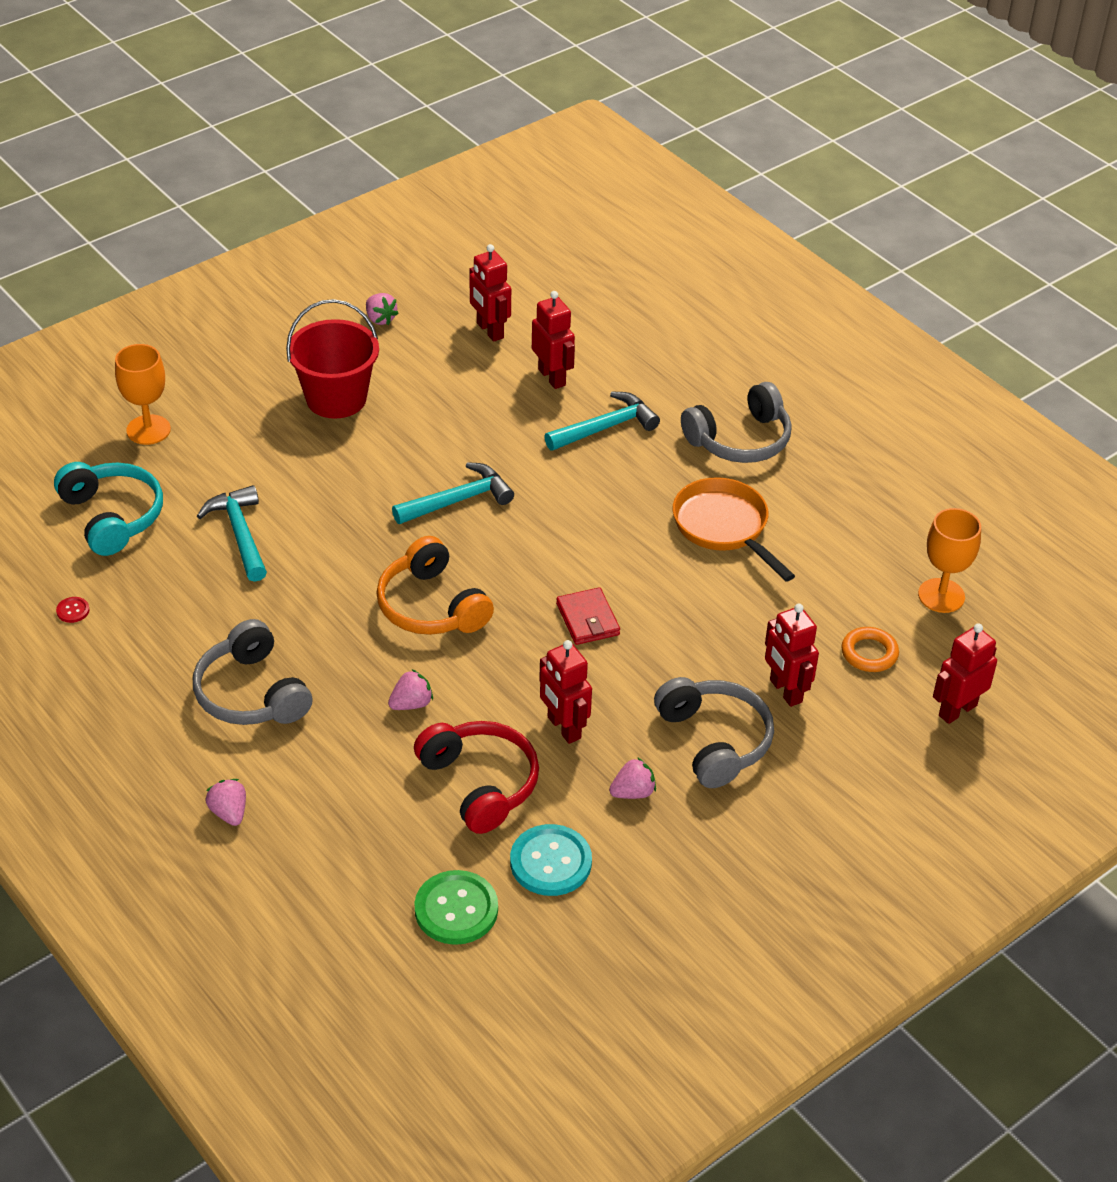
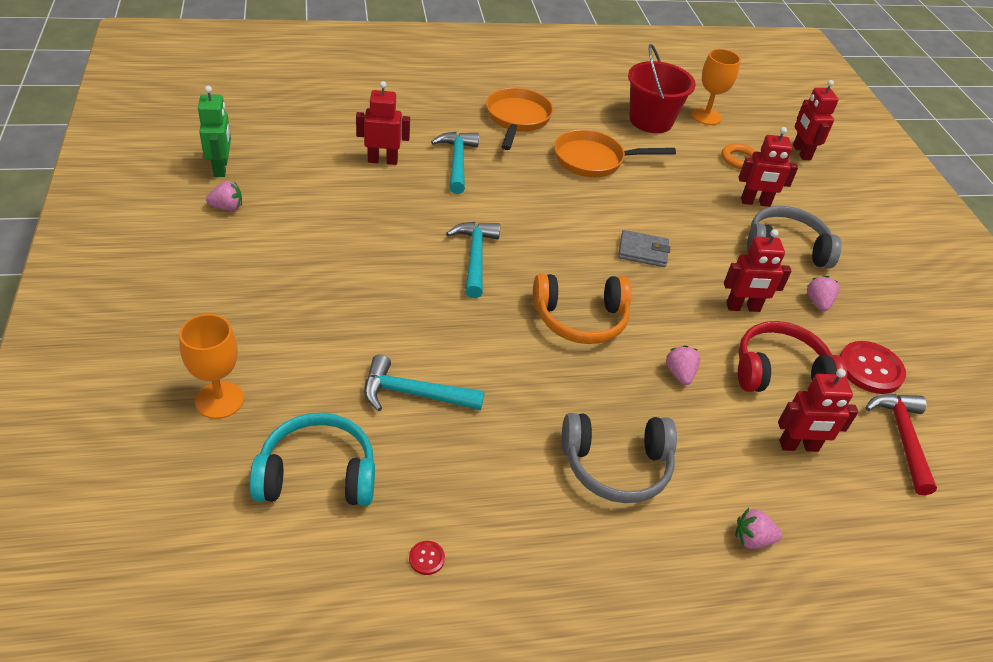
camera: 65 degrees left, 0 degrees up
red bucket [286,299,379,418] -> red bucket moved to [628,44,696,133]
green button [414,870,498,945] -> red hammer [865,394,937,495]
red robot [469,244,511,342] -> red robot moved to [778,369,858,452]
turquoise button [510,824,592,896] -> red button [840,341,906,394]
red wallet [556,587,620,645] -> grey wallet [618,230,670,267]
grey headphones [681,382,792,463] -> orange pan [486,88,553,150]
none -> green robot [198,86,231,177]

